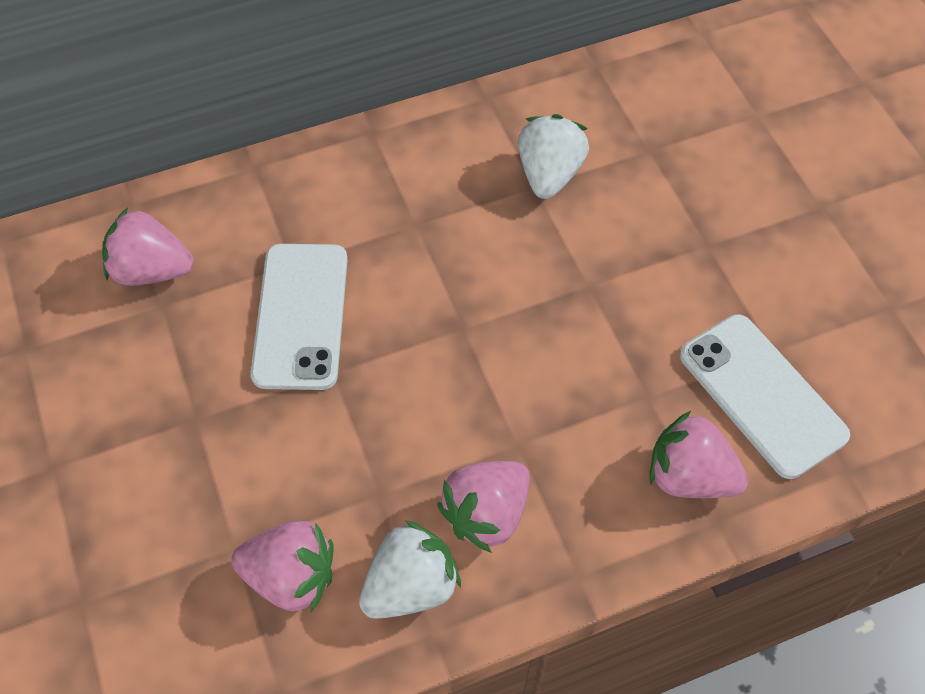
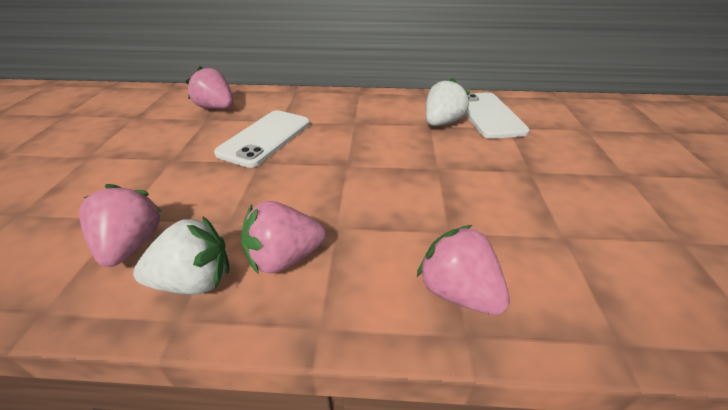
camera: 25 degrees right, 20 degrees down
pink strawberry [231,521,334,612] -> pink strawberry turned 135 degrees counterclockwise [79,184,161,267]
white phone [680,314,850,479] -> white phone moved to [465,92,530,139]

